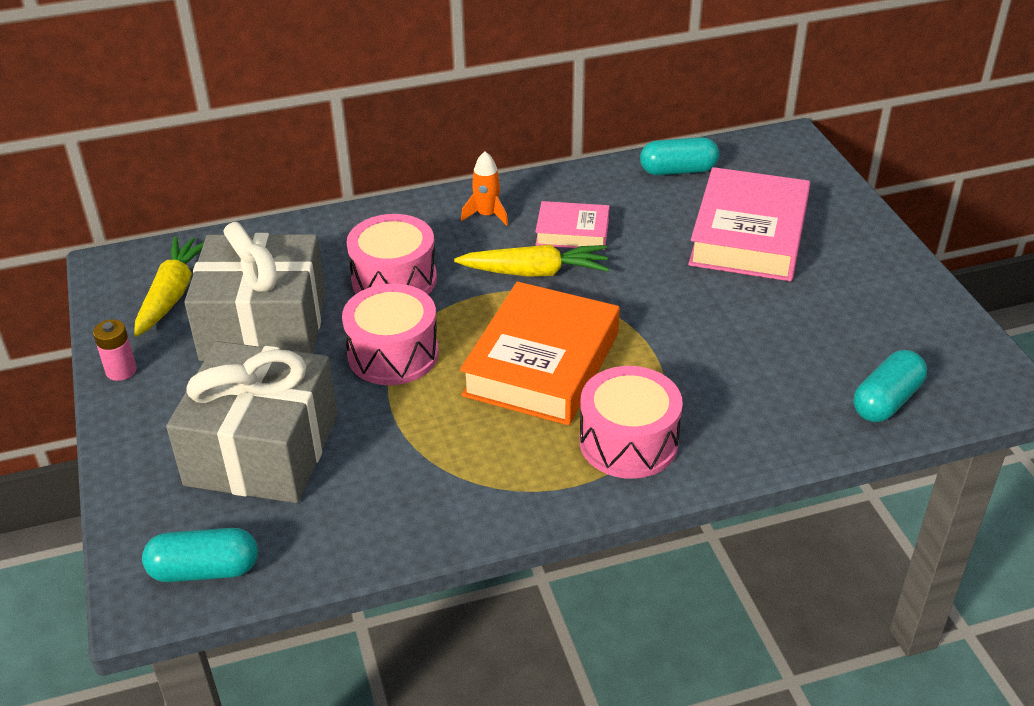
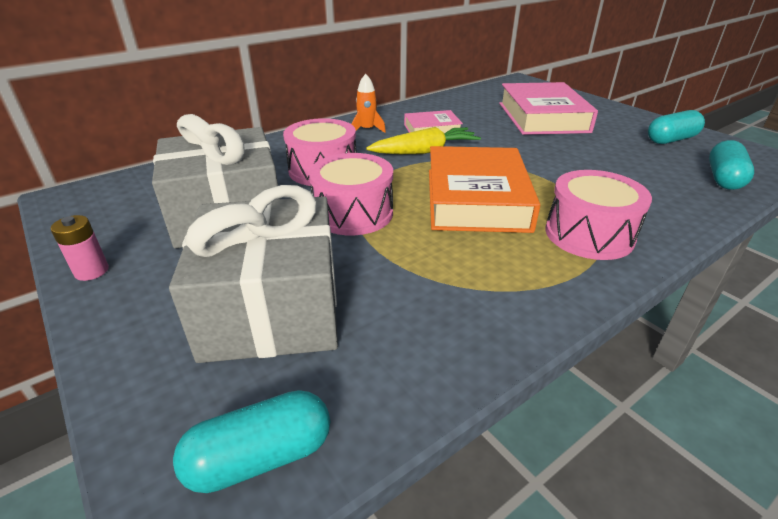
camera: 20 degrees left, 5 degrees down
yellow carrot [134,236,204,337] -> none
turquoise capsule [640,137,719,175] -> turquoise capsule moved to [648,110,705,144]

